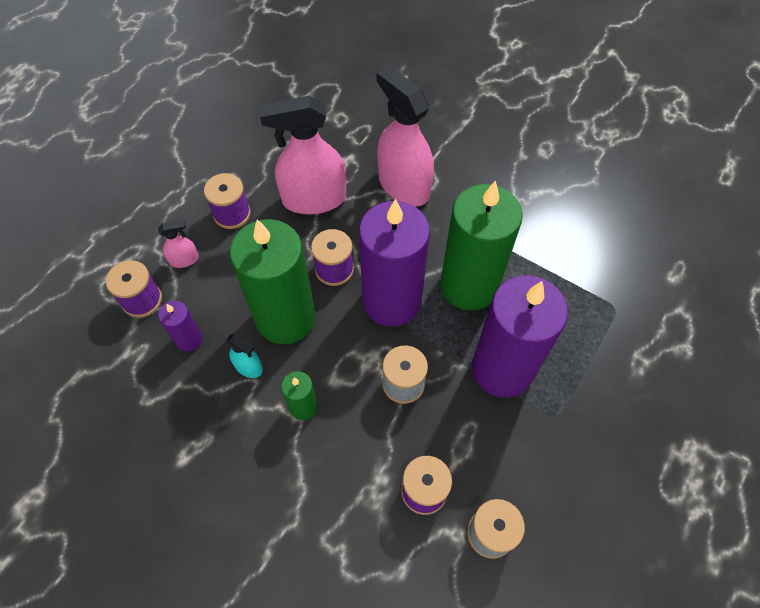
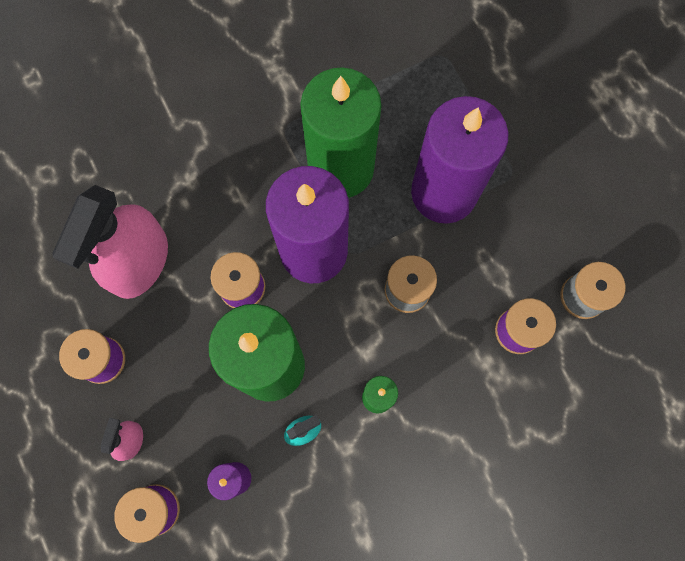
camera: 60 degrees left, 15 degrees up
pink spray bottle [377,66,434,207] -> none

